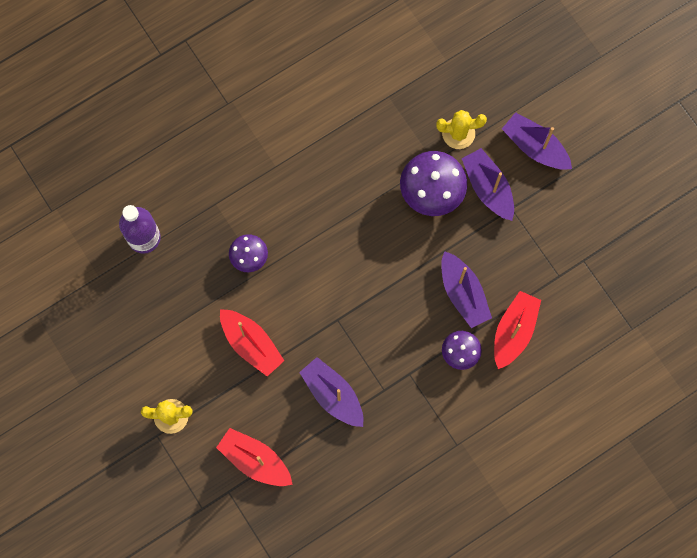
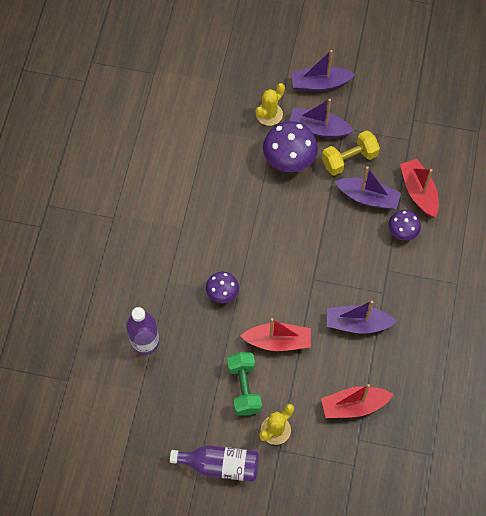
camera: 45 degrees left, 10 degrees down
none -> purple bottle [170,445,259,482]
none -> green dumbbell [227,352,262,416]
none -> yellow dumbbell [322,130,380,176]

